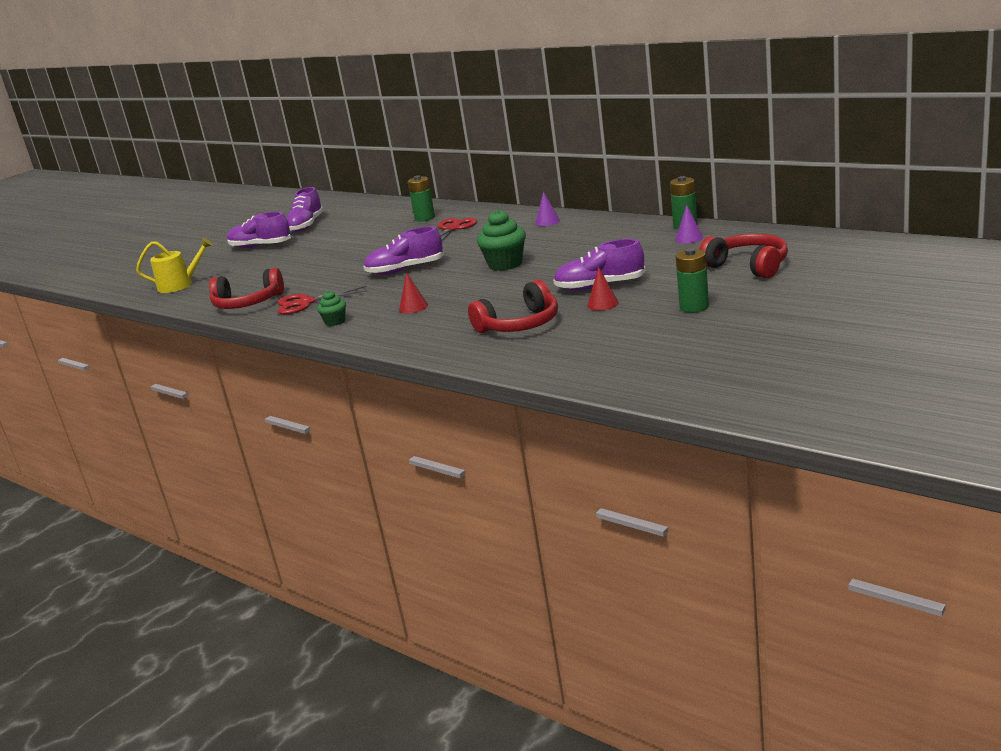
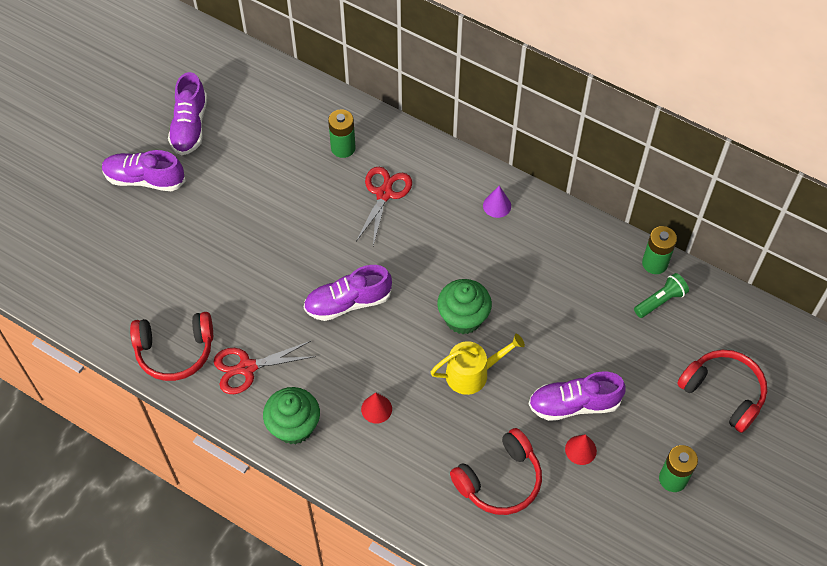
camera: 10 degrees left, 35 degrees up
yellow watering can [136,237,213,293] -> yellow watering can moved to [431,334,525,395]
green cupcake [317,290,346,326] -> green cupcake [263,387,320,444], size x1.81
purple cone [675,205,703,243] -> green flashlight [634,273,689,318]

